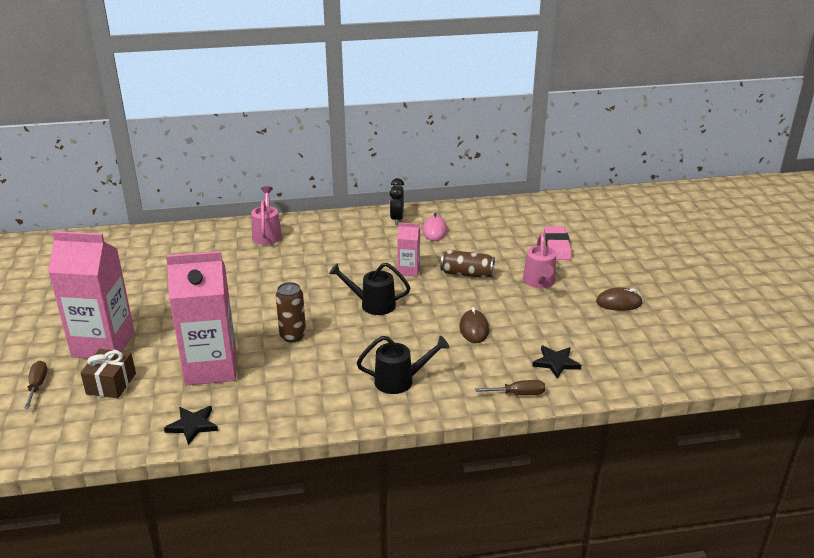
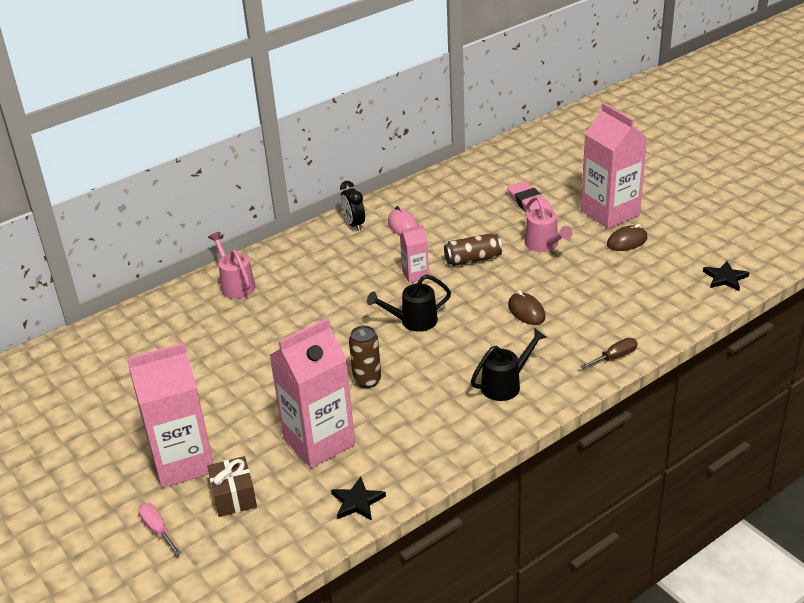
camera: 25 degrees left, 5 degrees up
brown screwdriver [24,361,47,409] -> pink screwdriver [138,503,181,556]
black star [532,346,581,379] -> black star moved to [703,261,750,291]
none -> pink carton [581,103,647,229]

